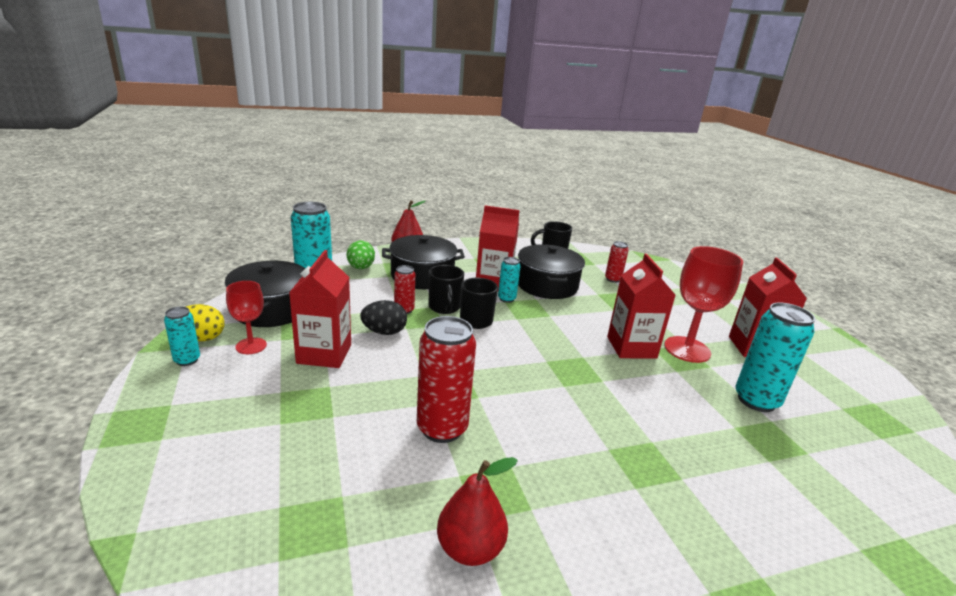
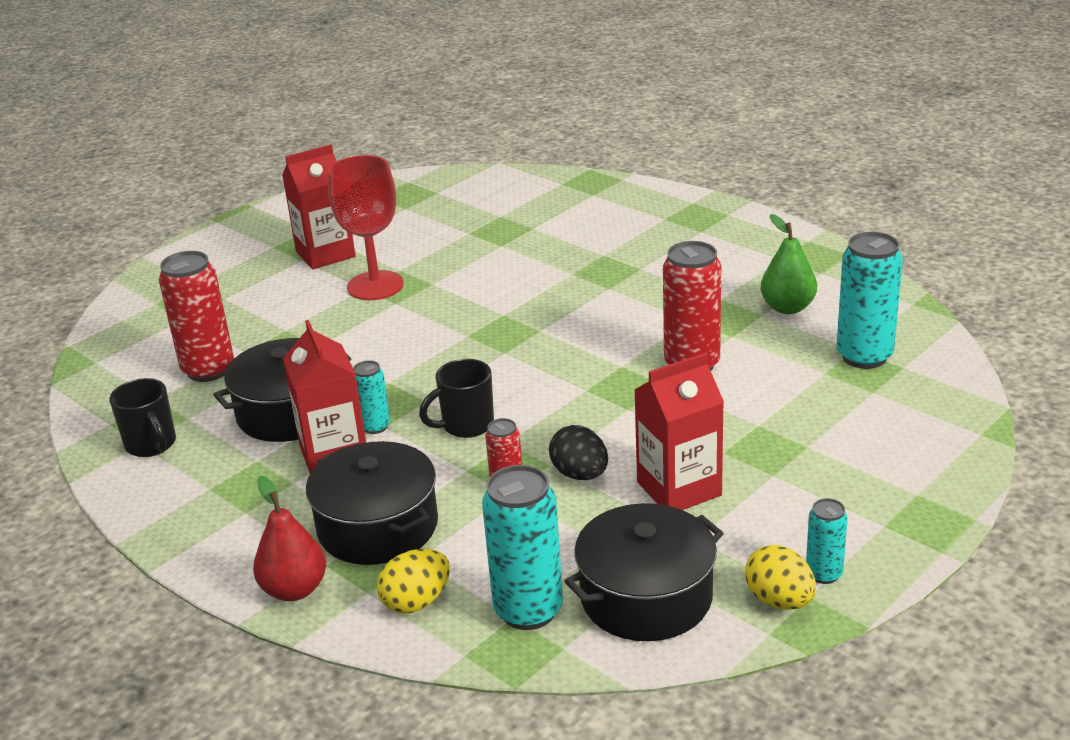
camera: 115 degrees left, 5 degrees up
red goblet [226,281,267,354] -> none
green egg [347,240,375,269] -> yellow egg [377,549,450,614]
black mug [429,265,464,314] -> none
red pear [437,457,518,566] -> green pear [760,214,817,314]
red can [605,241,629,283] -> red can [159,251,234,382], size x1.88
red carton [607,254,675,359] -> none
turquoise can [735,302,815,412] -> turquoise can moved to [837,232,903,369]

